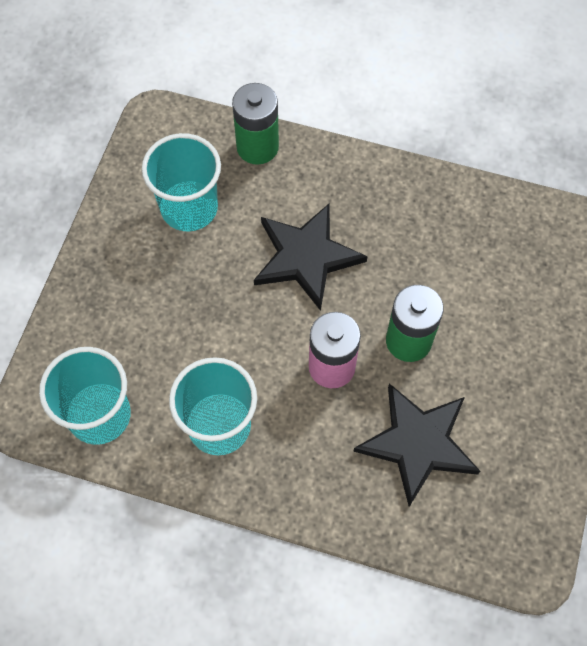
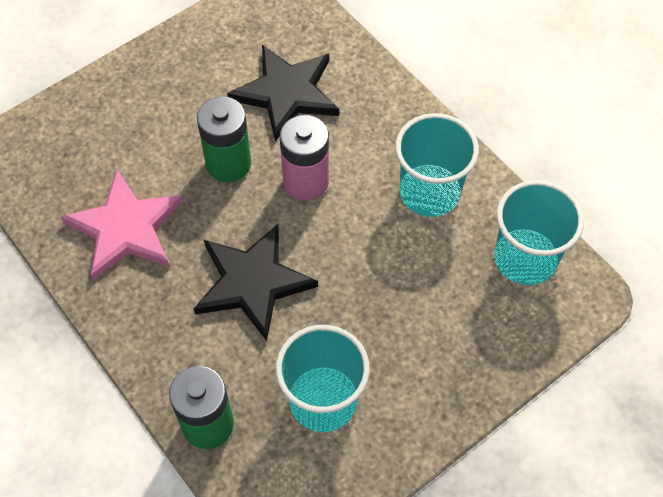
camera: 145 degrees left, 5 degrees down
none -> pink star [61,170,183,281]

